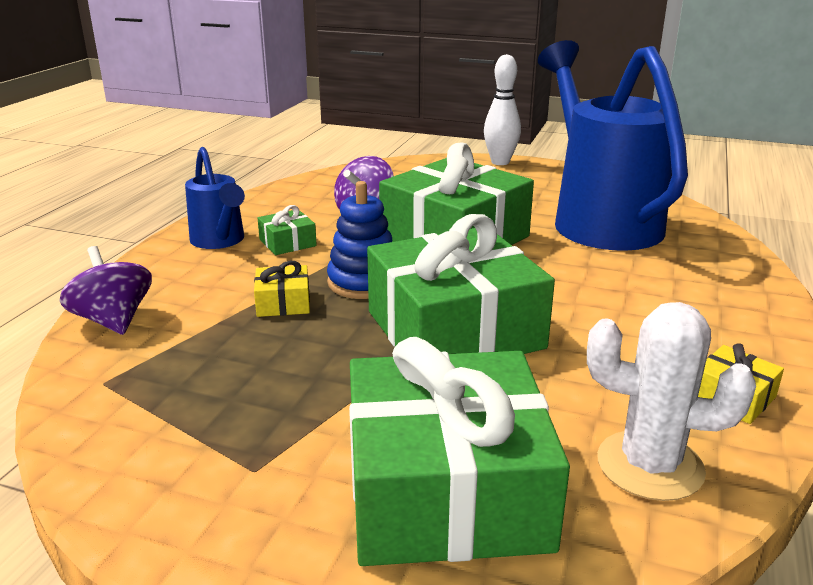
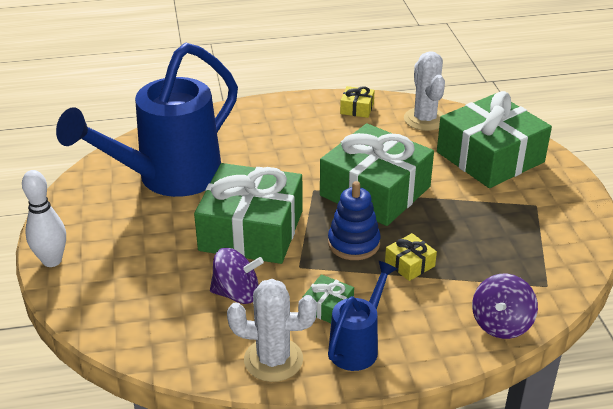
camera: 120 degrees left, 10 degrees up
none -> white cactus [227,279,317,382]

